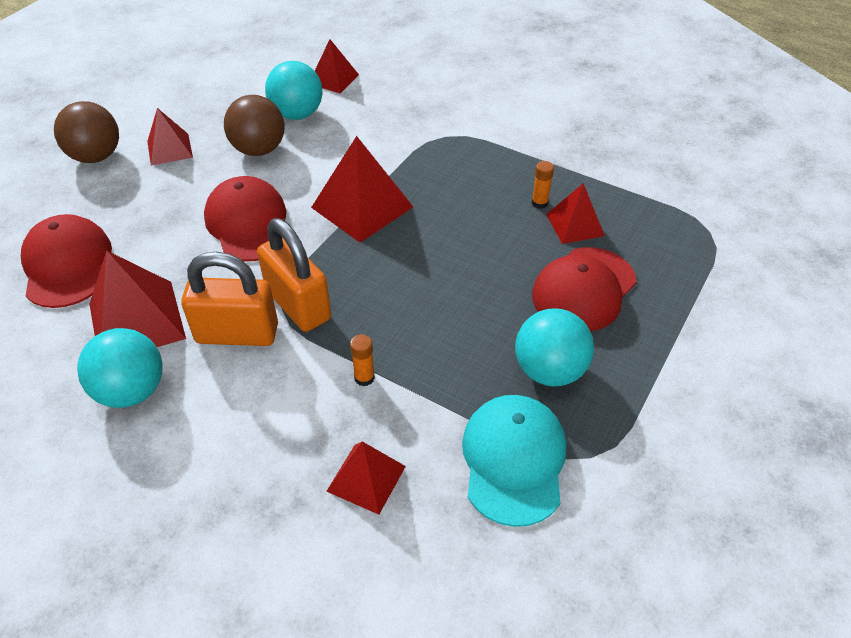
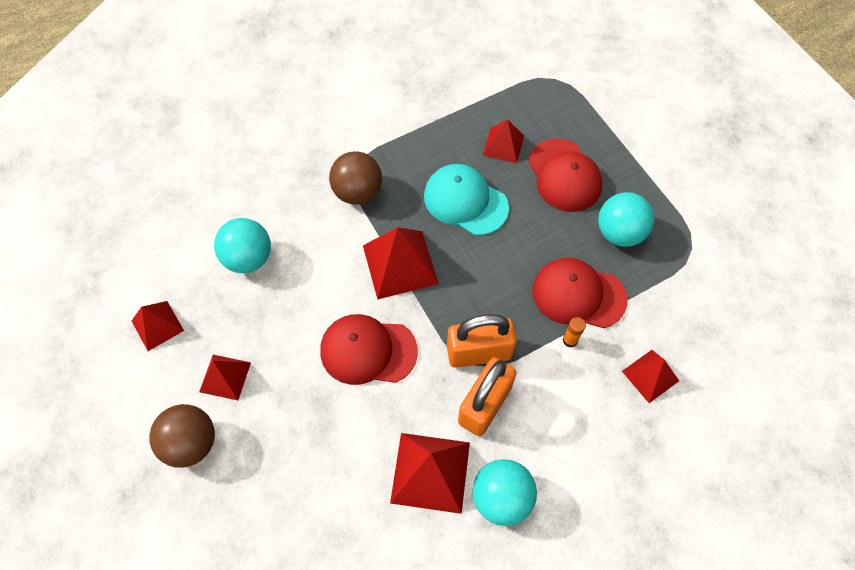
camera: 60 degrees left, 15 degrees up
red cap [21,214,112,308] -> red cap moved to [532,258,627,328]
brown ball [224,95,284,156] -> brown ball moved to [329,151,382,205]
red pyramid [315,39,359,93] -> red pyramid moved to [132,301,184,351]
turquoise cap [462,395,567,527] -> turquoise cap moved to [424,164,509,235]
orange glue stick [532,161,554,209] -> none

